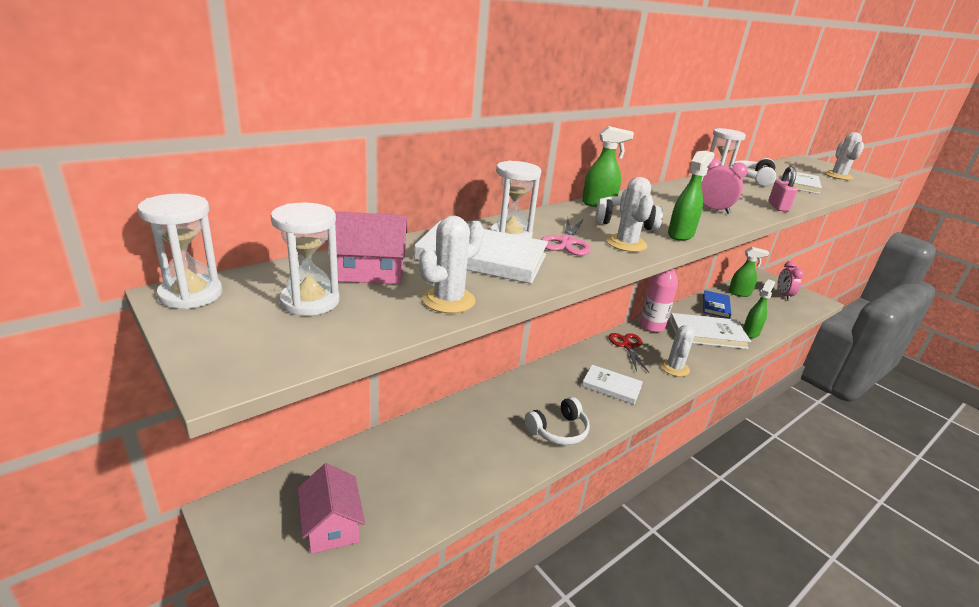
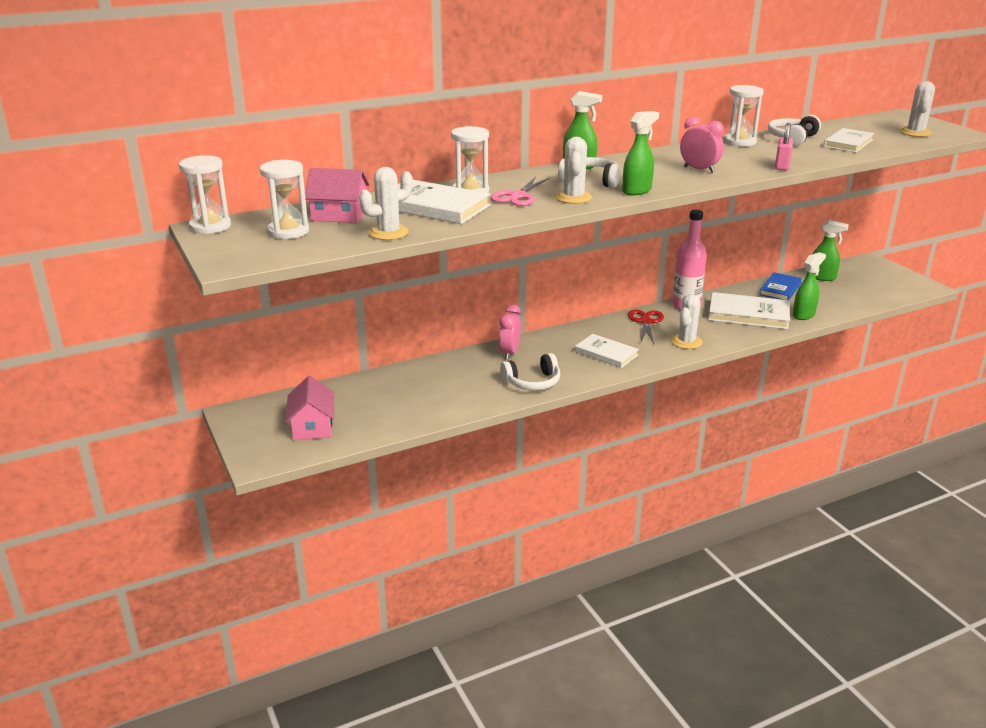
camera: 15 degrees right, 0 degrees up
pink clock [777,261,804,301] -> pink clock moved to [499,304,521,360]

